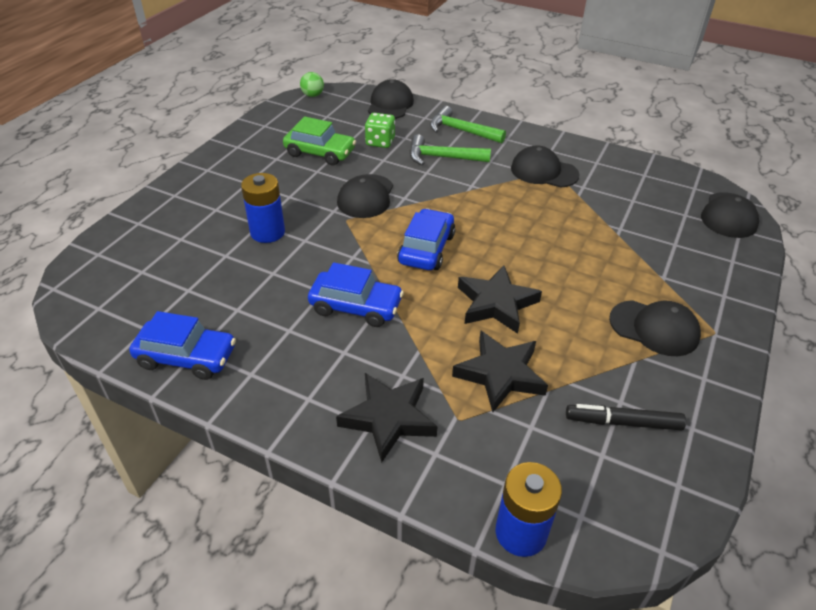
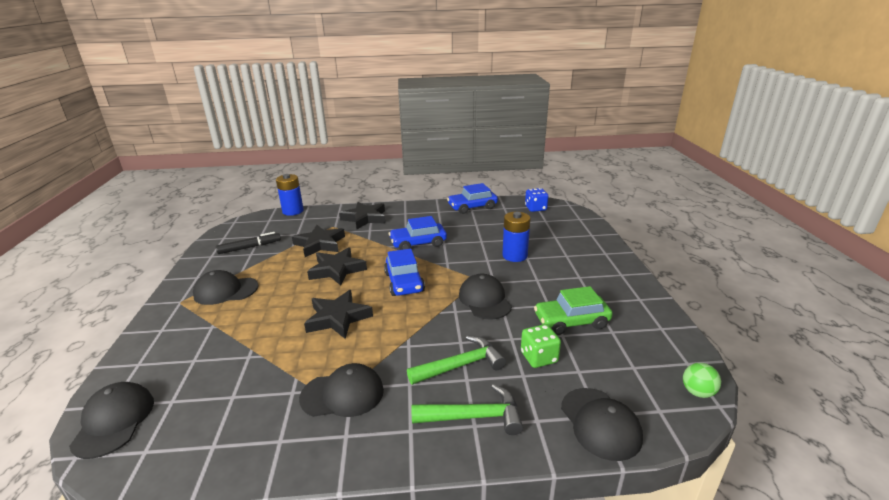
camera: 150 degrees right, 15 degrees down
none -> black star [304,290,373,339]
none -> blue dice [525,188,548,212]

